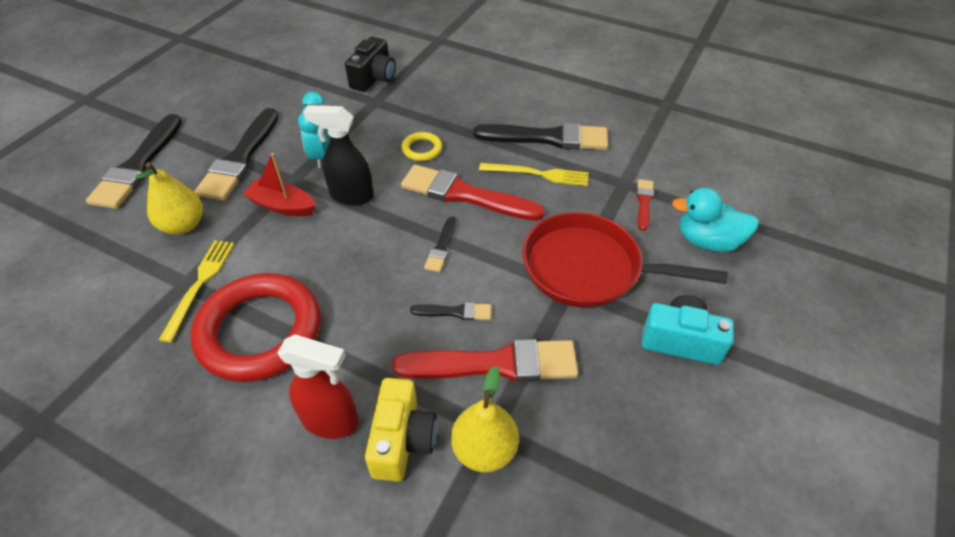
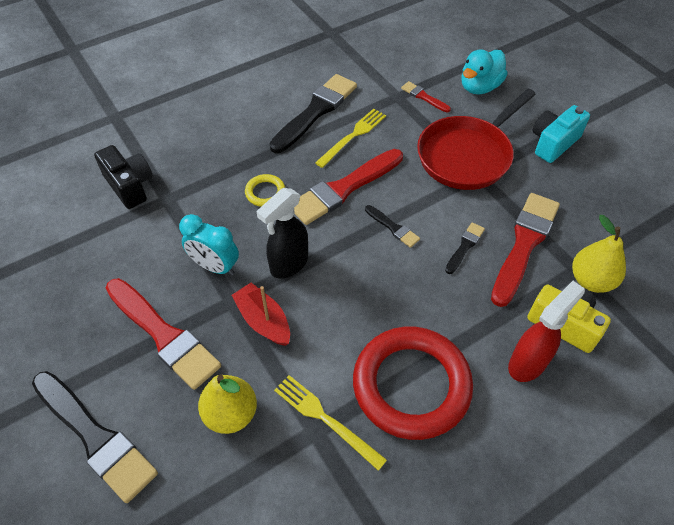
camera: 60 degrees left, 5 degrees up
black brush [194,108,279,200] -> red brush [106,278,221,390]
red boat [243,153,316,216] -> red boat turned 90 degrees clockwise [232,283,290,346]

